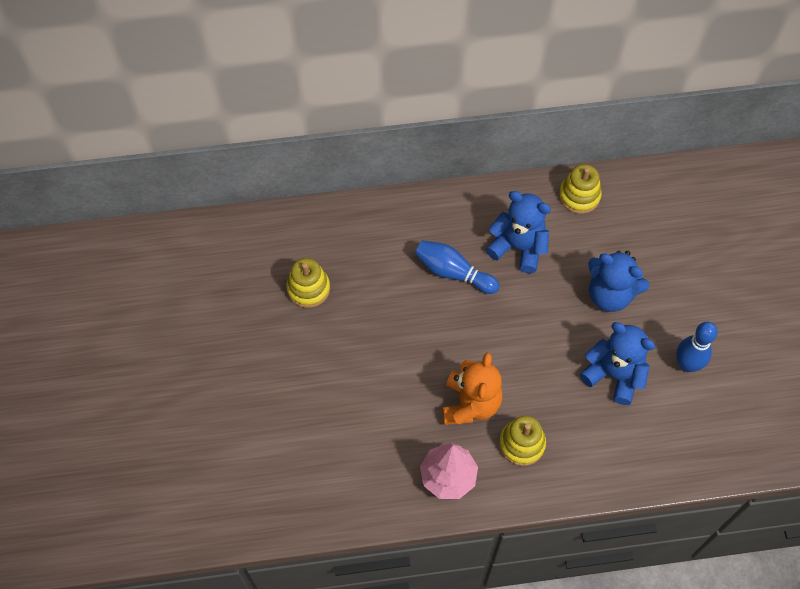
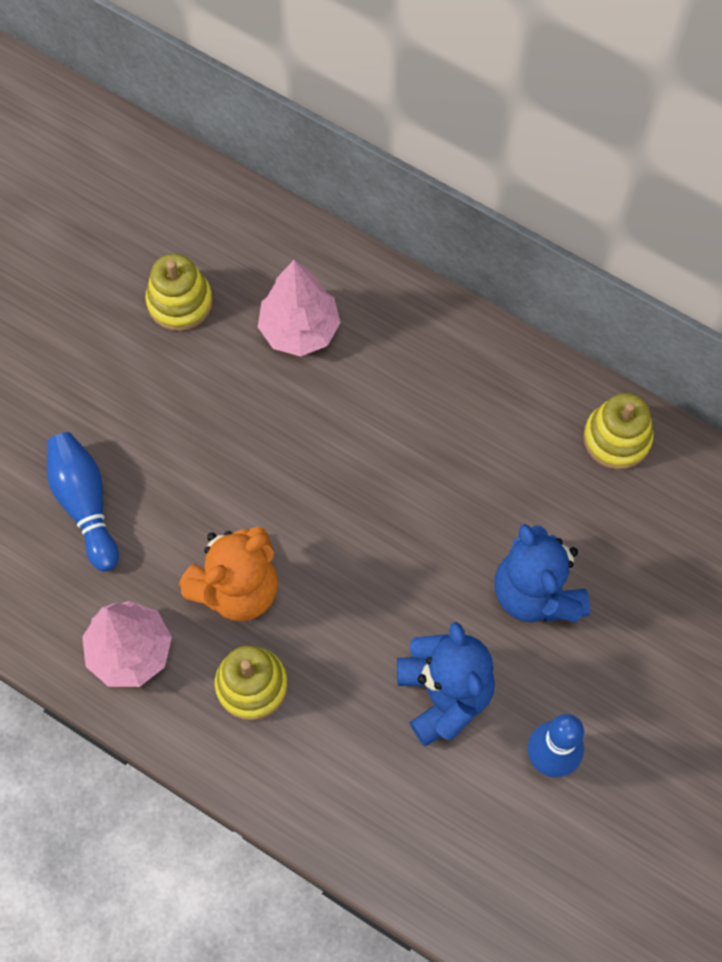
camera: 40 degrees right, 5 degrees up
blue bowling pin [415,240,500,294] -> blue bowling pin moved to [47,432,119,572]
blue teddy bear [486,191,551,274] -> none
none -> pink tree [258,260,341,356]

